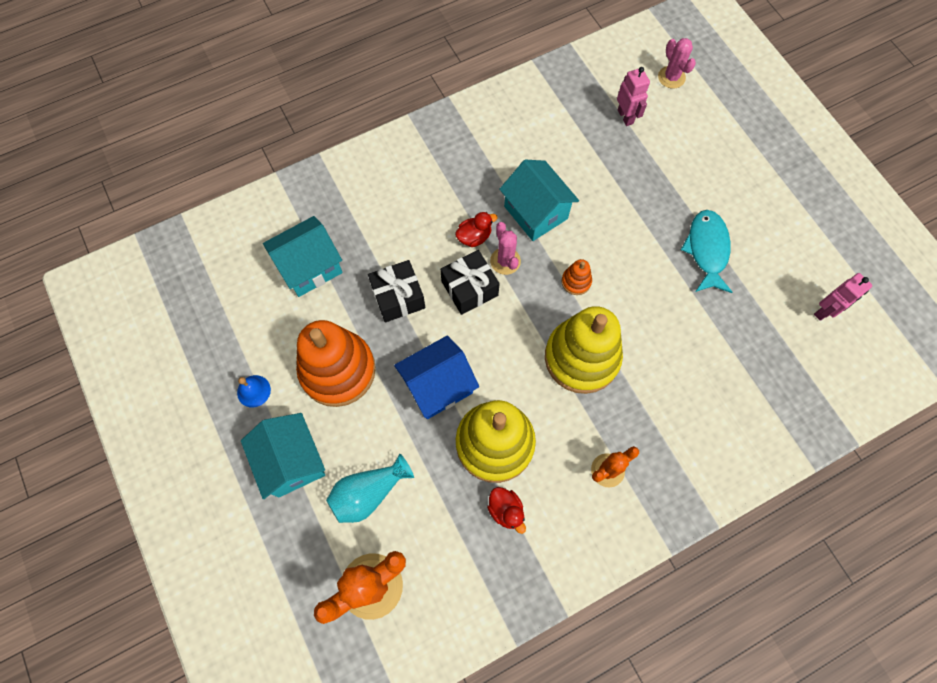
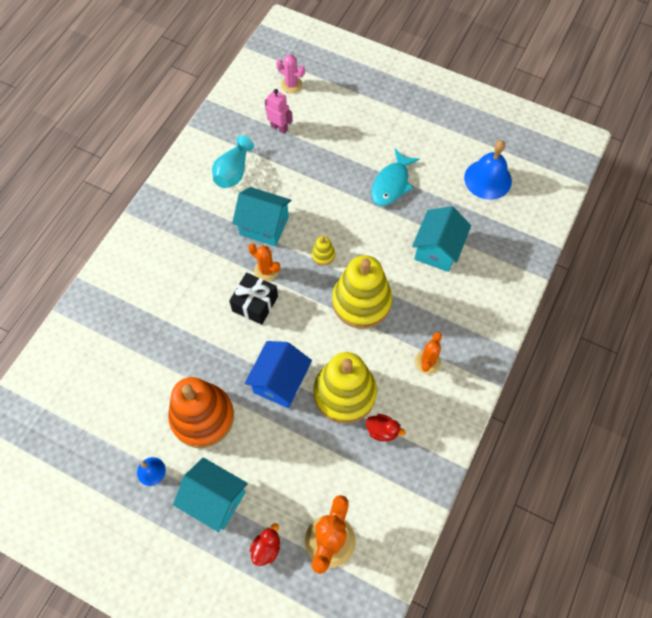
camera: 35 degrees left, 5 degrees down
turquoise house [263,216,343,297] -> turquoise house moved to [412,206,471,272]
turquoise vase [326,454,414,523] -> turquoise vase moved to [212,136,254,188]
black gift [368,260,425,322] -> none
red duck [455,212,498,247] -> red duck moved to [250,523,280,566]
pink cactus [490,222,521,275] -> orange cactus [248,244,280,281]
orange stacking toy [561,259,592,295] -> yellow stacking toy [311,236,335,266]
turquoise fish [681,210,733,293] -> turquoise fish turned 120 degrees counterclockwise [371,149,419,206]
pink robot [814,273,872,321] -> blue bell [464,140,512,200]

